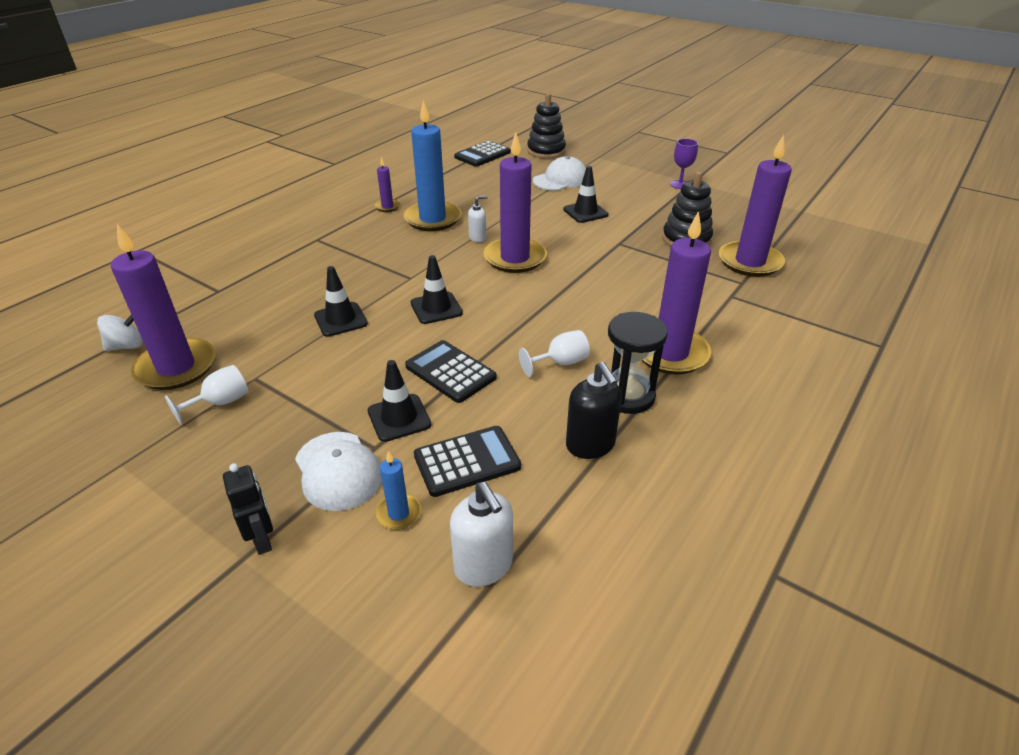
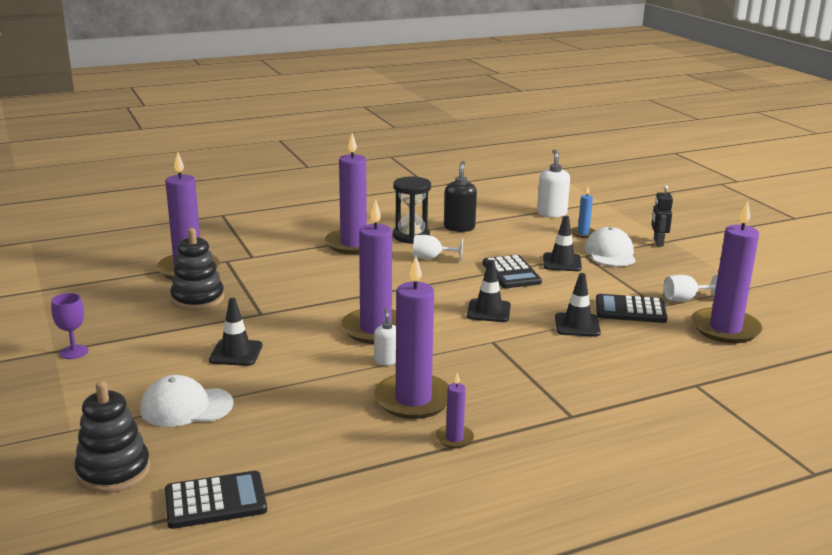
camera: 150 degrees left, 15 degrees down
white spinning top [97,315,143,351] -> none
blue candle [403,100,461,231] -> purple candle [374,256,449,419]
black calculator [414,426,521,497] -> black calculator moved to [596,294,668,323]
white soap dispenser [468,196,487,242] -> white soap dispenser turned 75 degrees clockwise [374,308,396,365]

